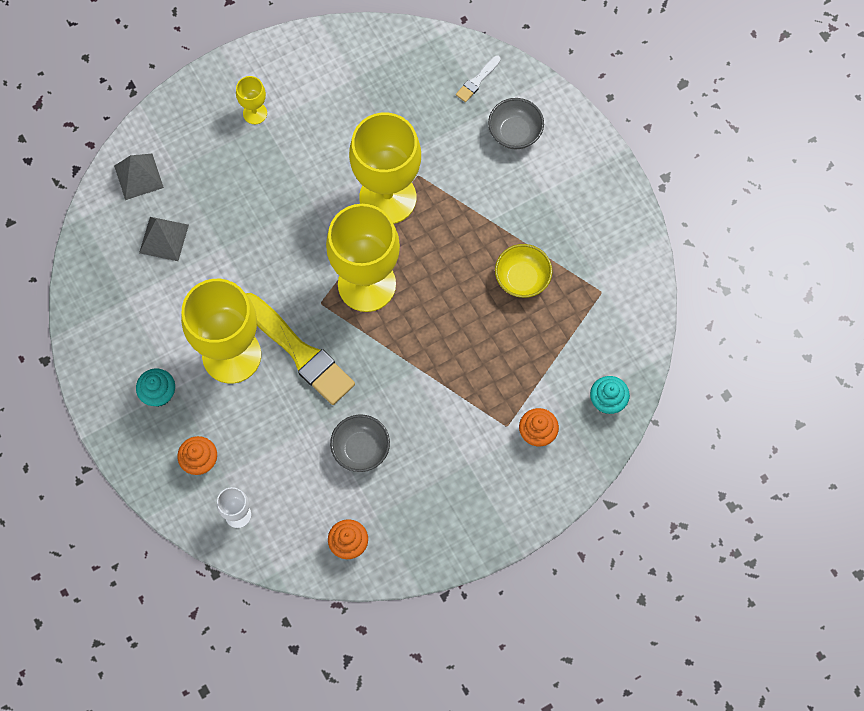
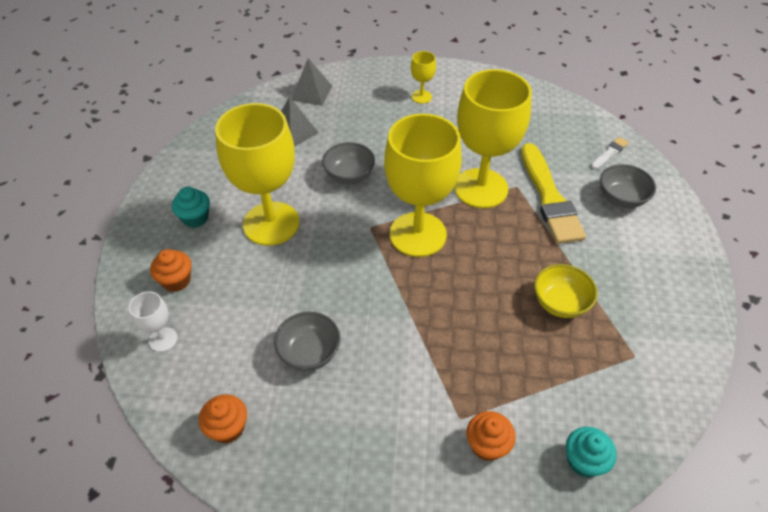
camera: 35 degrees right, 20 degrees down
yellow brush [246,293,355,405] -> yellow brush moved to [521,143,586,244]
white brush [456,56,501,102] -> white brush turned 150 degrees clockwise [591,137,629,169]
none -> grey bowl [322,142,375,184]

